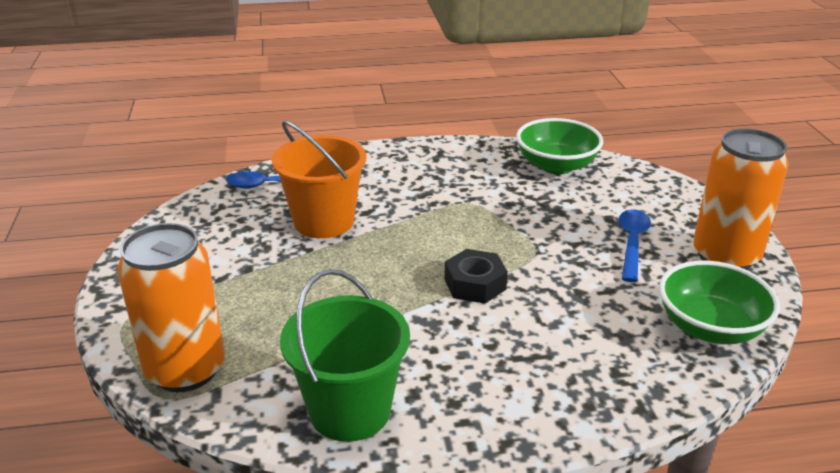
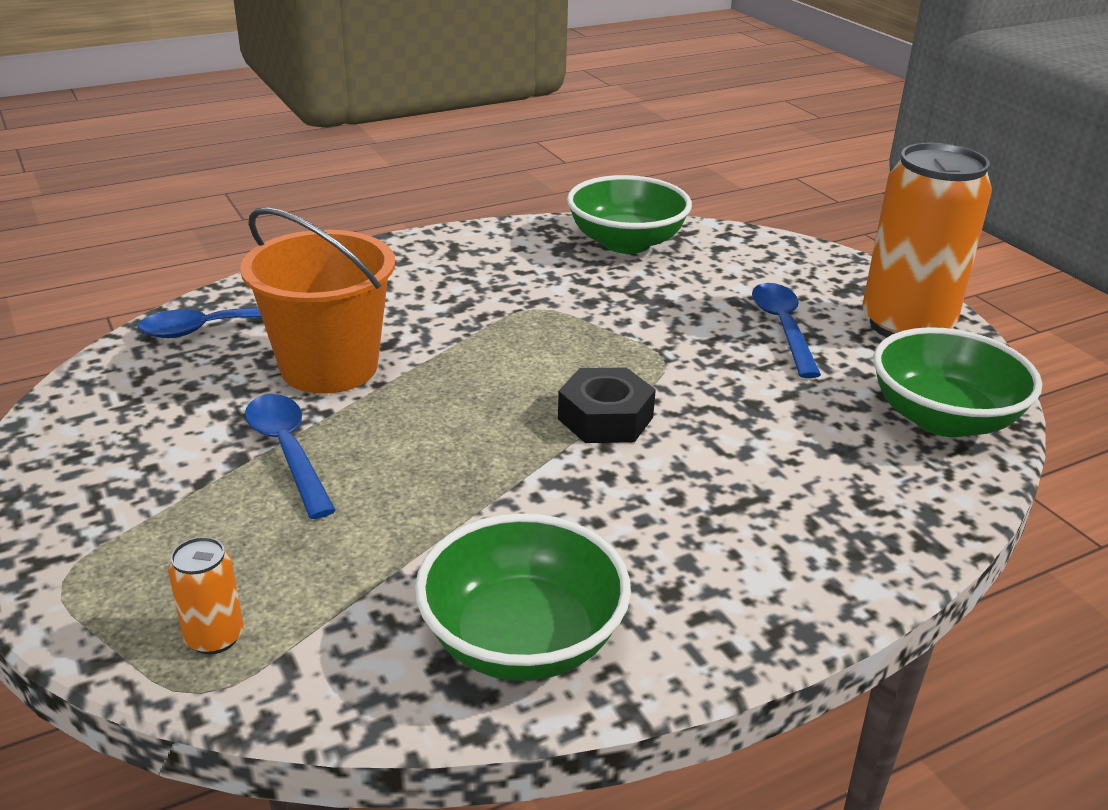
camera: 20 degrees left, 0 degrees up
orange can [117,223,225,392] -> orange can [168,537,243,655], size x0.42
green bucket [280,269,410,442] -> green bowl [415,513,631,681]
none -> blue spoon [245,394,336,519]

